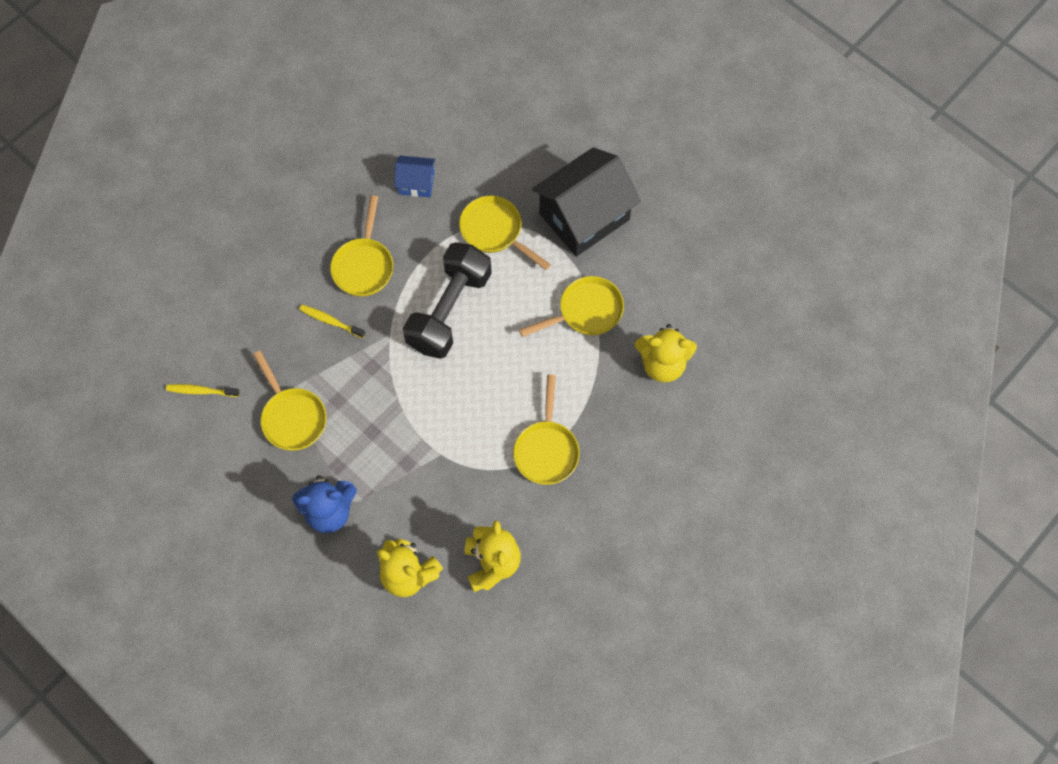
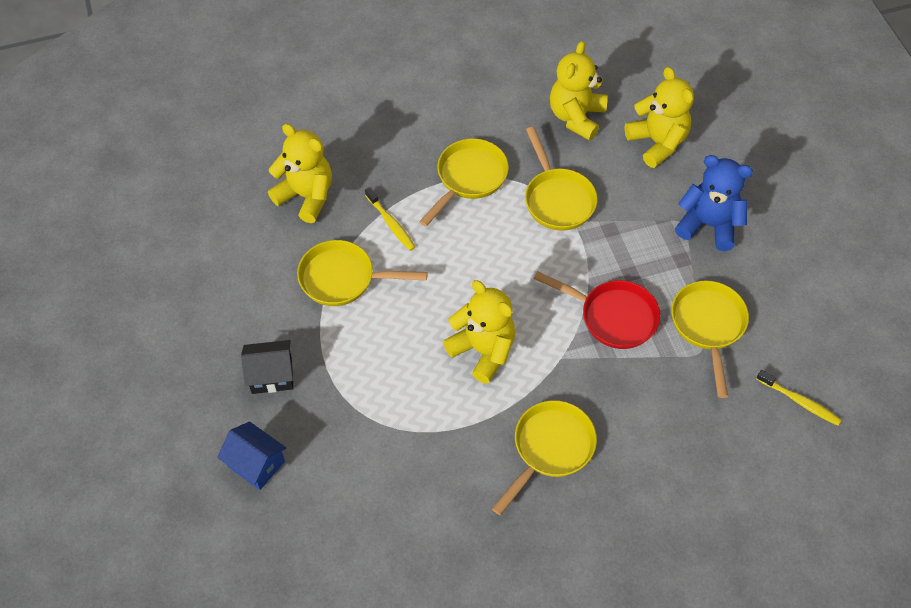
camera: 150 degrees left, 10 degrees down
yellow toothbrush [299,305,365,338] -> yellow toothbrush moved to [365,187,415,251]
blue house [394,156,435,197] -> blue house moved to [217,421,286,490]
black dumbbell [403,242,492,359] -> yellow teddy bear [443,280,515,384]
yellow pan [459,196,551,270] -> yellow pan moved to [525,127,598,231]
black house [532,147,641,257] -> black house [241,340,294,394], size x0.48
none -> red pan [534,271,660,349]

